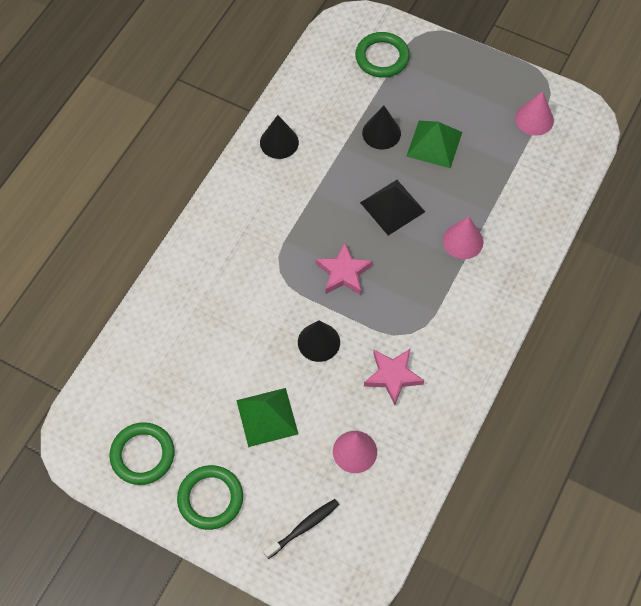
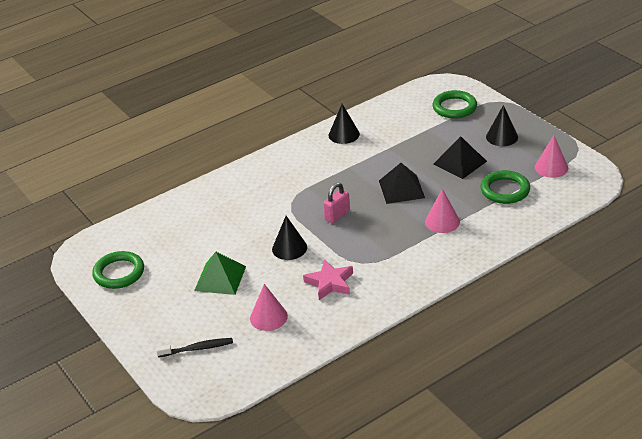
camera: 30 degrees right, 25 degrees down
green ring [177,465,243,530] -> green ring moved to [481,170,530,204]
pink star [316,243,373,295] -> pink padlock [323,183,350,223]
black cone [362,106,401,149] -> black cone moved to [486,105,518,146]
green pyramid [406,121,462,169] -> black pyramid [434,136,487,179]

